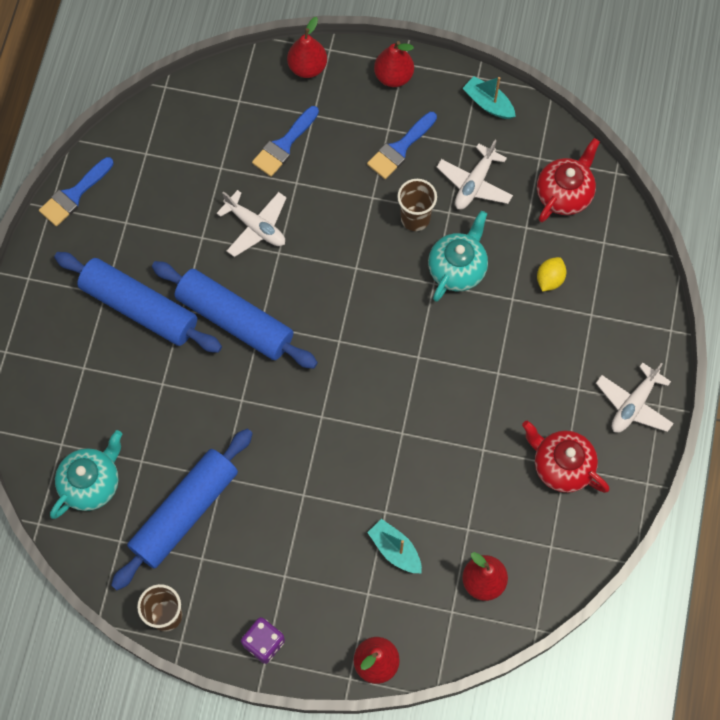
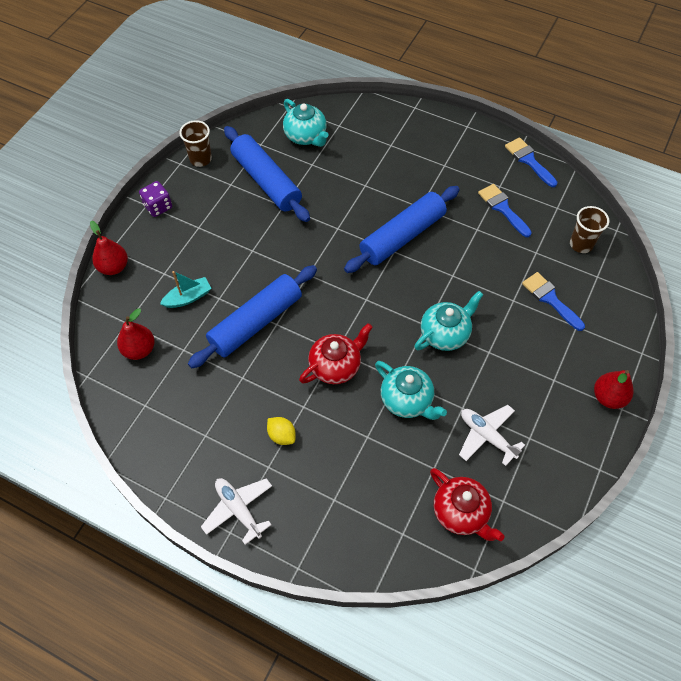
camera: 105 degrees right, 10 degrees down
blue rolling pin [54,252,222,353] -> blue rolling pin moved to [188,265,317,368]
white plane [216,190,287,257] -> none
red pear [287,17,327,78] -> none
blue brush [367,112,437,179] -> blue brush moved to [478,184,532,237]
brown cup [397,179,437,231] -> brown cup moved to [570,206,609,253]
turquoise boat [463,76,516,119] -> none
red teapot [522,420,610,493] -> red teapot moved to [299,323,373,384]
yellow lemon [537,257,566,292] -> yellow lemon moved to [267,417,296,445]
none -> turquoise teapot [414,291,483,351]

